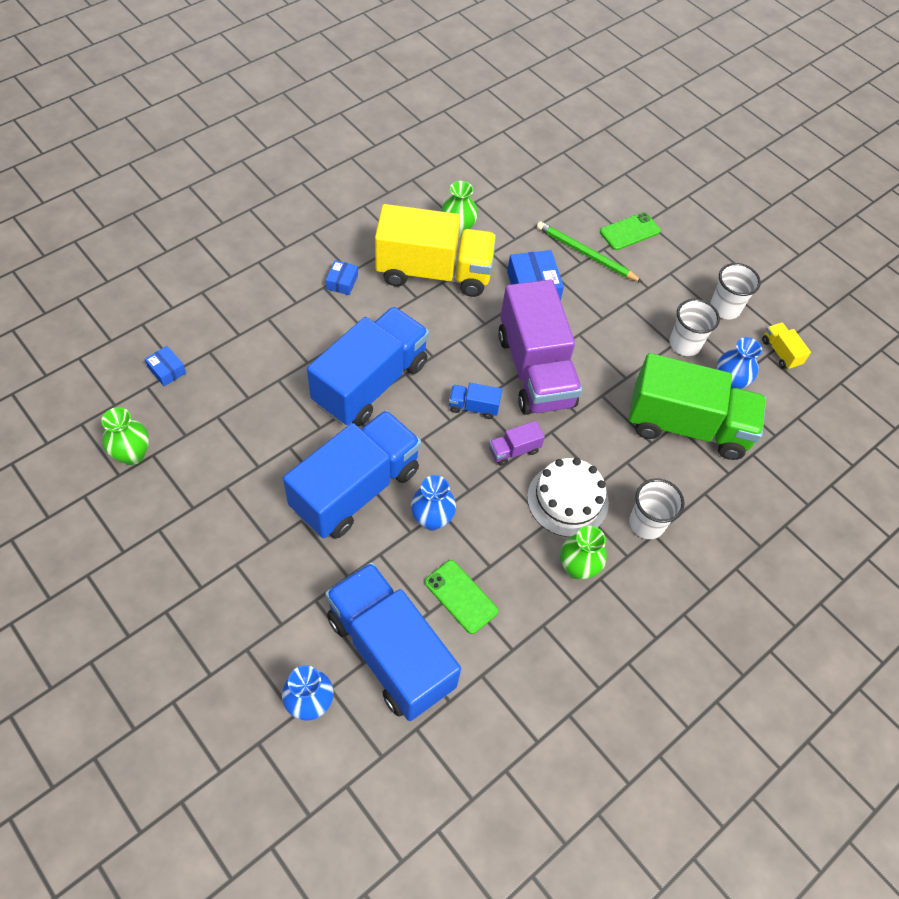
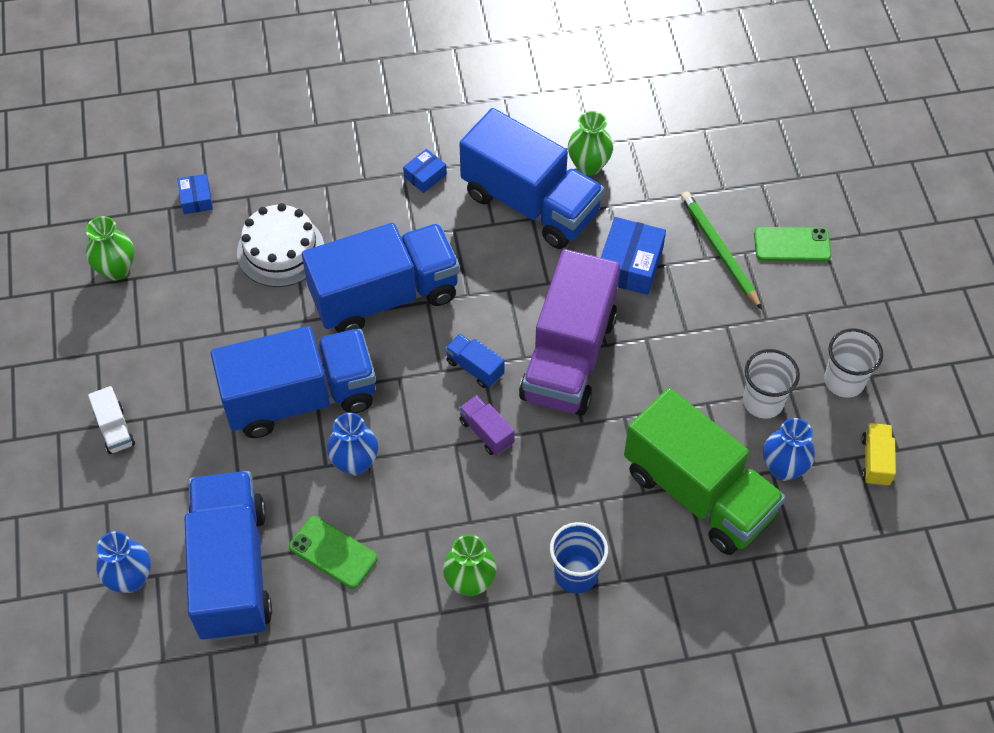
camera: 35 degrees right, 0 degrees up
yellow truck [375,204,496,297] -> blue truck [459,108,604,249]
green phone [425,560,498,634] -> green phone turned 45 degrees counterclockwise [289,516,378,589]
purple truck [489,421,545,466] -> purple truck turned 45 degrees clockwise [459,395,515,455]
white cake [527,458,609,537] -> white cake moved to [237,203,324,287]
white cup [629,479,685,539] -> blue cup [550,522,608,593]
none -> white truck [88,386,135,454]

